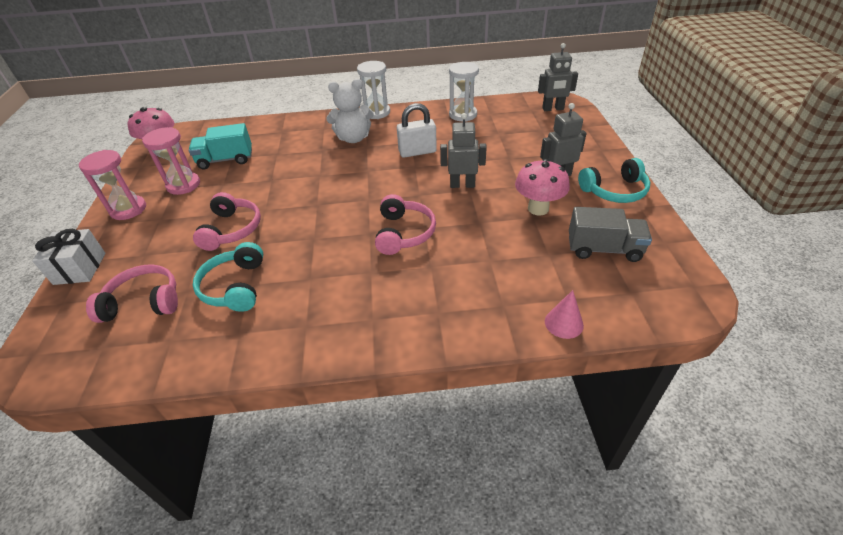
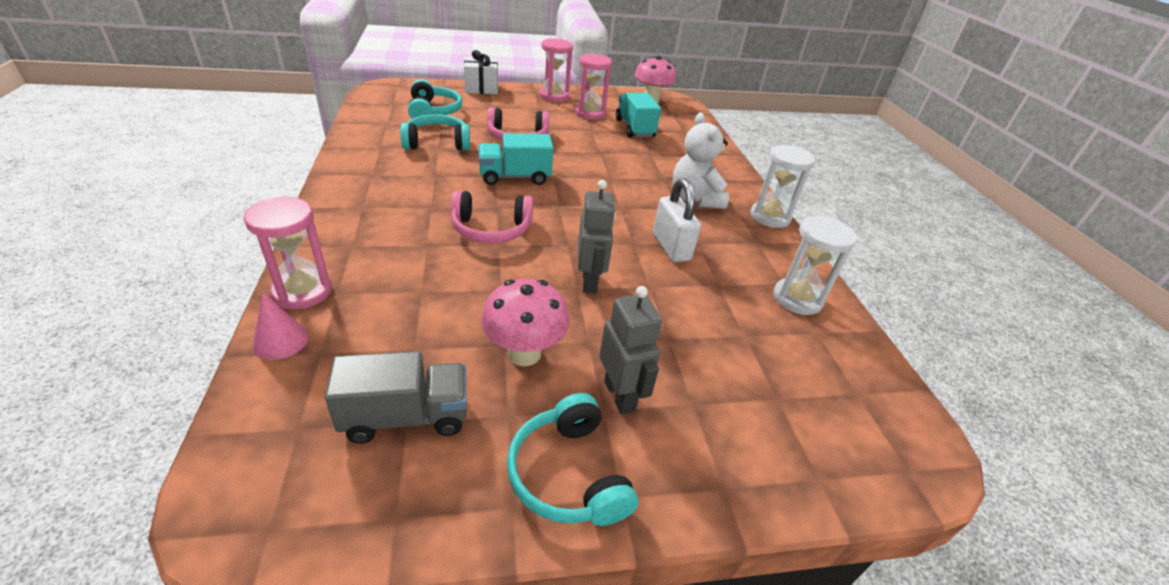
camera: 80 degrees right, 5 degrees down
pink headphones [86,264,178,323] -> turquoise headphones [408,79,462,119]
grey robot [538,43,578,111] -> none
grey truck [569,207,652,262] -> grey truck turned 105 degrees counterclockwise [325,351,467,444]
none -> pink hourglass [244,197,332,309]
none -> turquoise truck [478,133,554,185]

